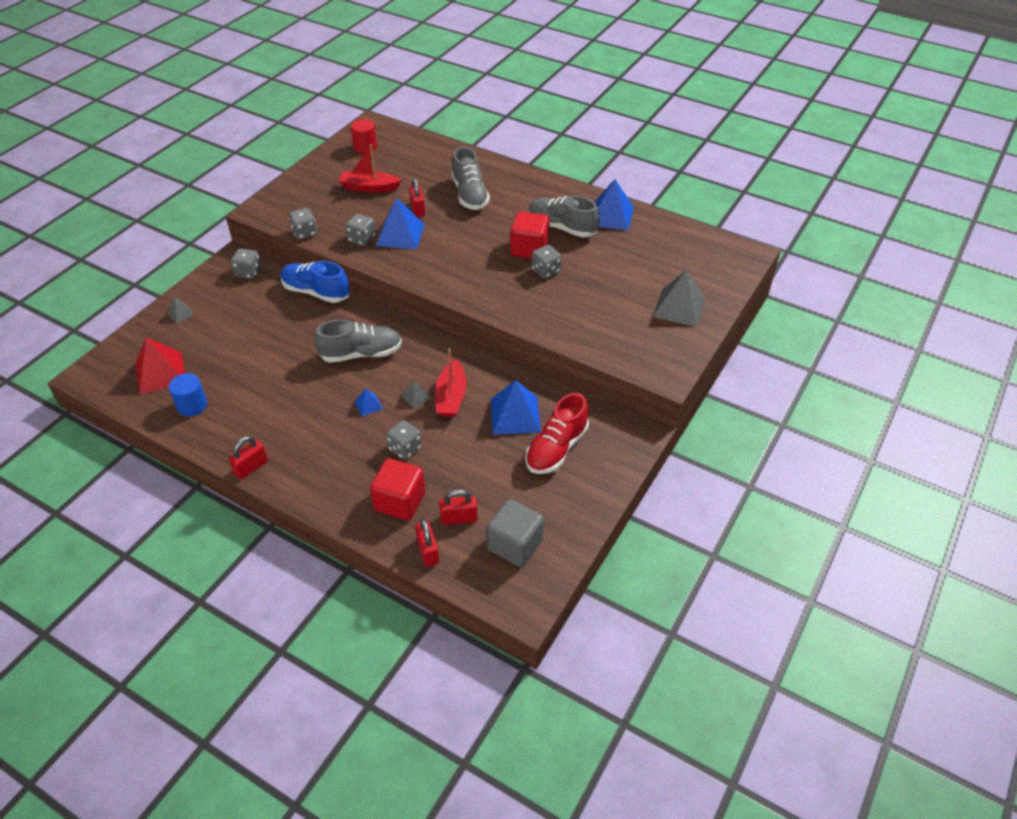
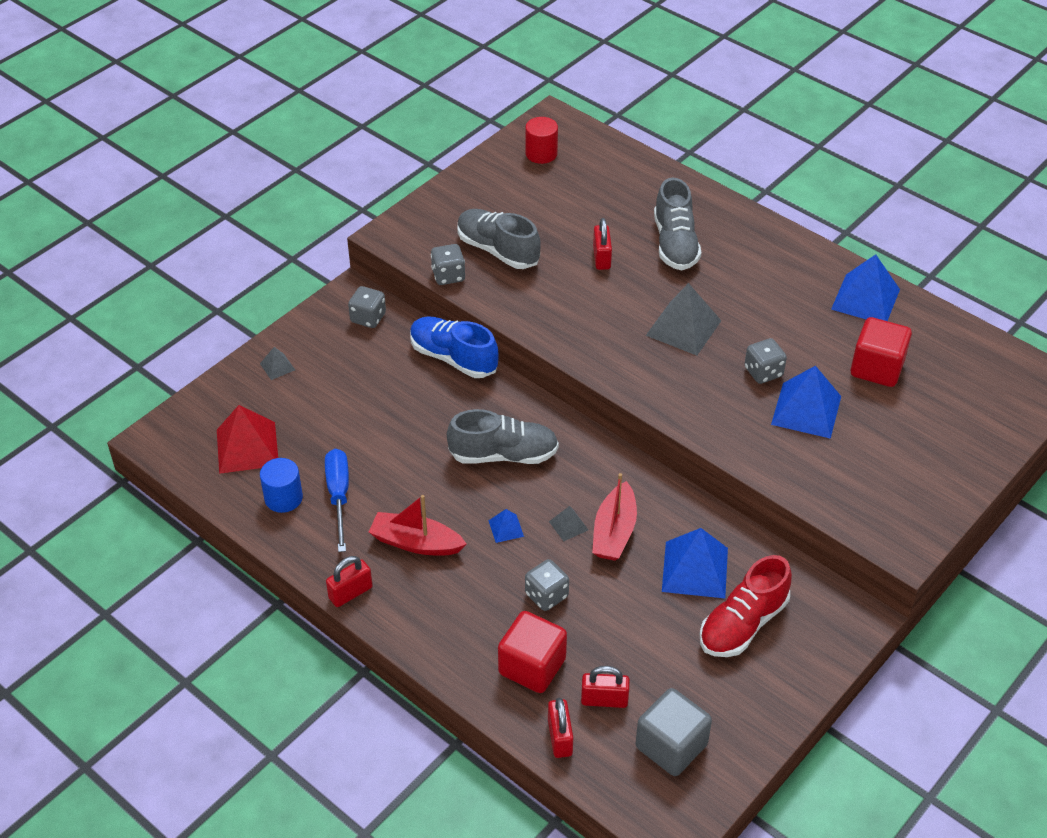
camera: 10 degrees right, 0 degrees up
red boat [339,144,402,193] -> red boat moved to [369,495,467,555]
grey dice [345,214,376,246] -> none
blue pyramid [376,197,425,250] -> blue pyramid moved to [771,366,841,439]
red cube [510,211,550,259] -> red cube moved to [851,317,912,387]
grey shoe [529,196,600,237] -> grey shoe moved to [457,209,541,269]
grey pyramid [652,270,706,327] -> grey pyramid moved to [646,283,721,356]
none -> blue screwdriver [325,449,349,552]

